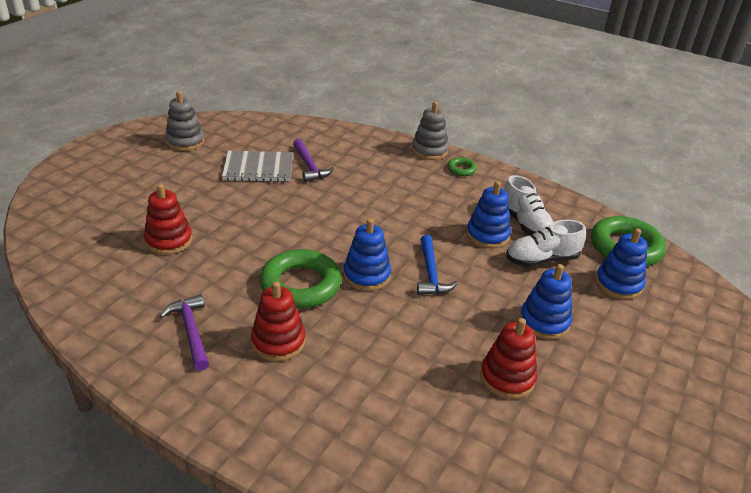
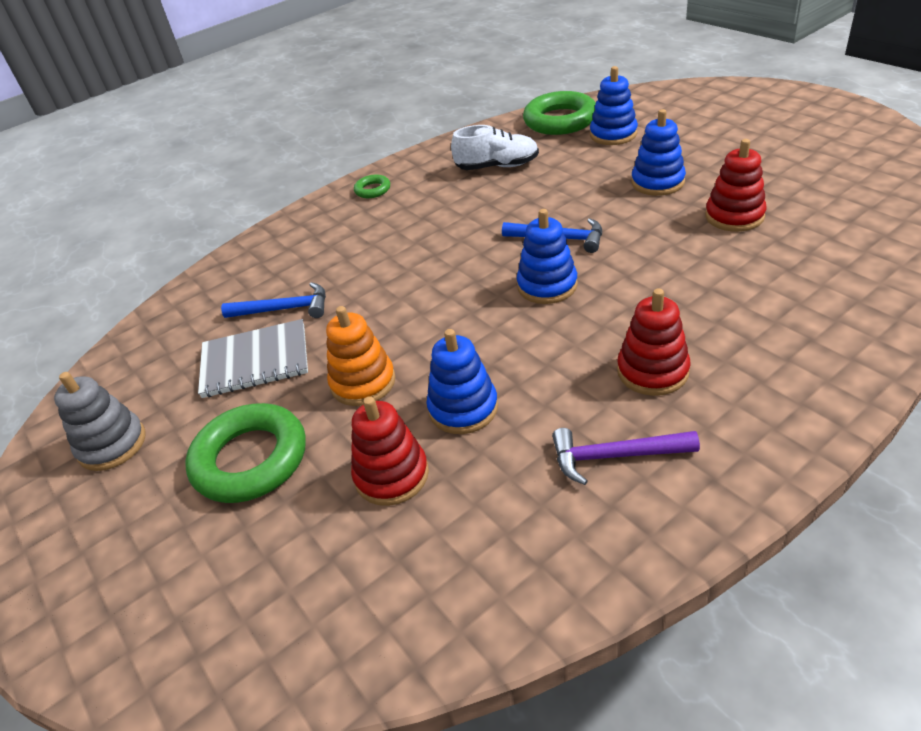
camera: 60 degrees left, 5 degrees up
grey notebook [222,151,293,182] -> grey notebook turned 60 degrees clockwise [198,319,308,398]
green ring [260,249,342,309] -> green ring moved to [185,403,306,503]
purple hammer [293,139,334,182] -> blue hammer [221,282,326,318]
grey stacking toy [412,101,449,160] -> none
blue stacking toy [466,181,511,248] -> blue stacking toy moved to [427,329,498,434]
white shoe [506,220,586,267] -> none
none -> orange stacking toy [326,306,395,406]

